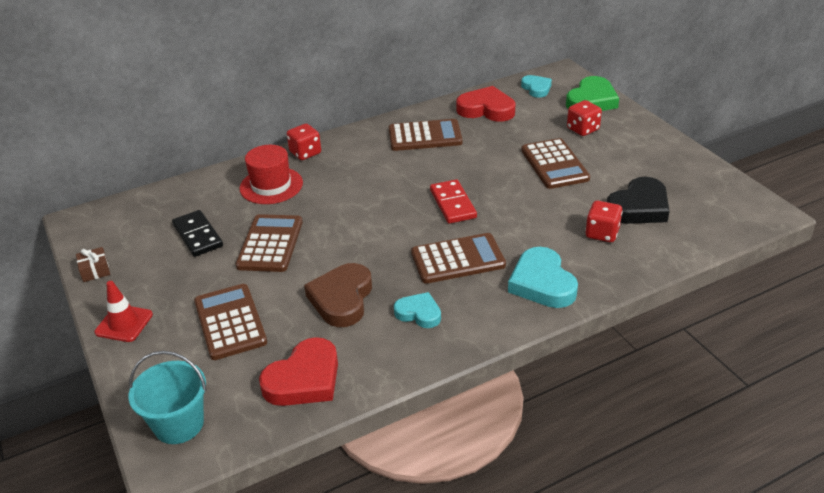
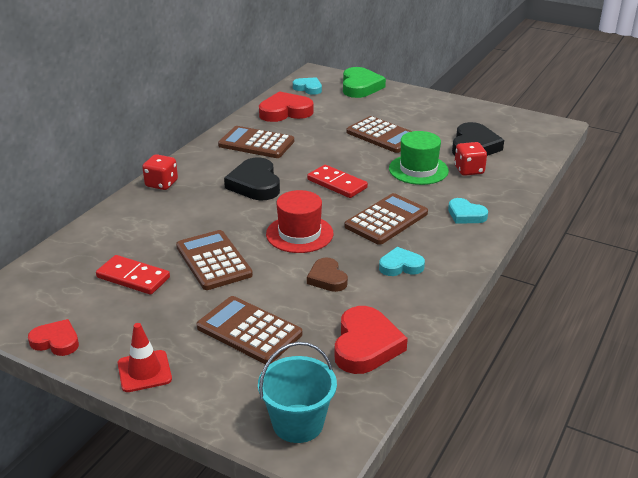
camera: 35 degrees left, 5 degrees down
brown gift [76,247,110,282] -> red heart [28,319,79,356]
black domino [172,210,223,257] -> red domino [96,255,170,295]
red hat [239,145,303,204] -> red hat moved to [266,190,333,253]
brown heart [304,263,372,327] -> brown heart [307,258,348,292], size x0.61
brown calculator [389,119,463,151] -> brown calculator turned 120 degrees counterclockwise [218,126,294,158]
turquoise heart [508,247,578,308] -> turquoise heart [448,198,488,224], size x0.61
red dice [567,100,602,136] -> none
none -> black heart [224,157,280,200]
none -> green hat [389,131,449,185]

